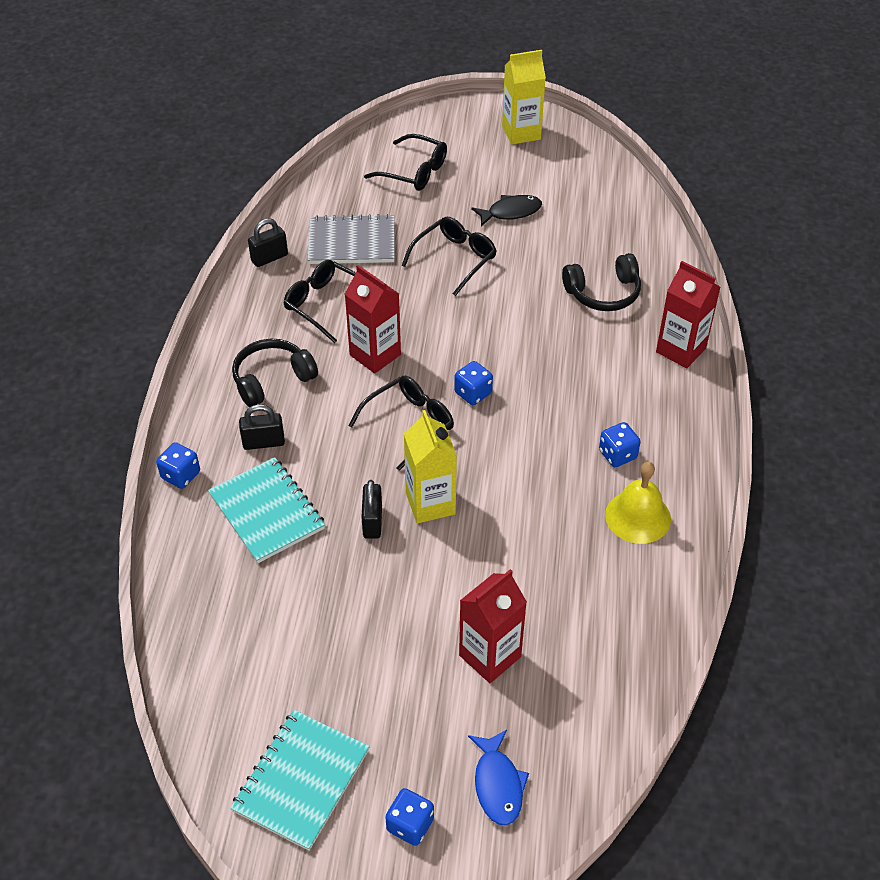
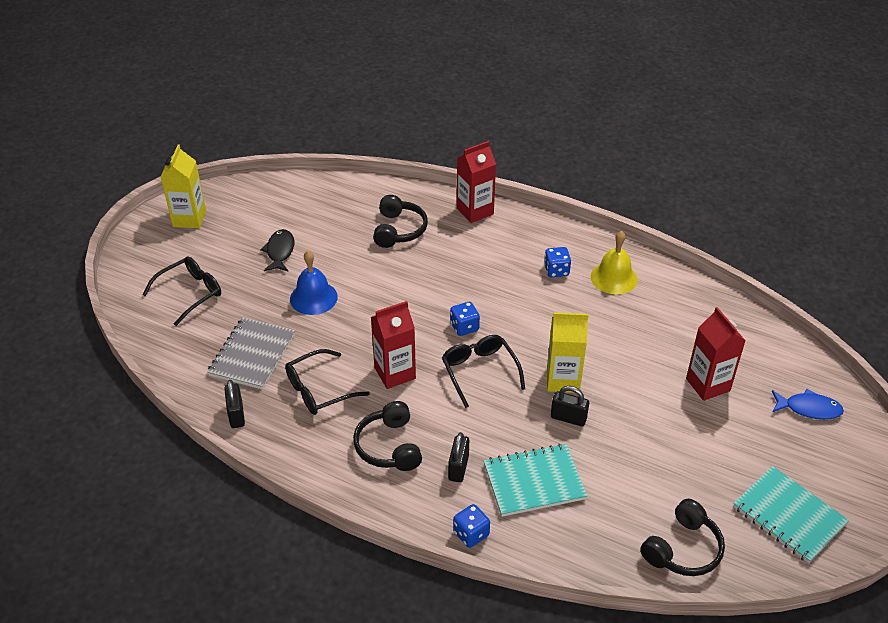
camera: 70 degrees left, 5 degrees down
blue dice [385,788,434,846] -> none
black glasses [401,217,496,296] -> blue bell [290,251,338,315]
none -> black headphones [641,499,725,576]

